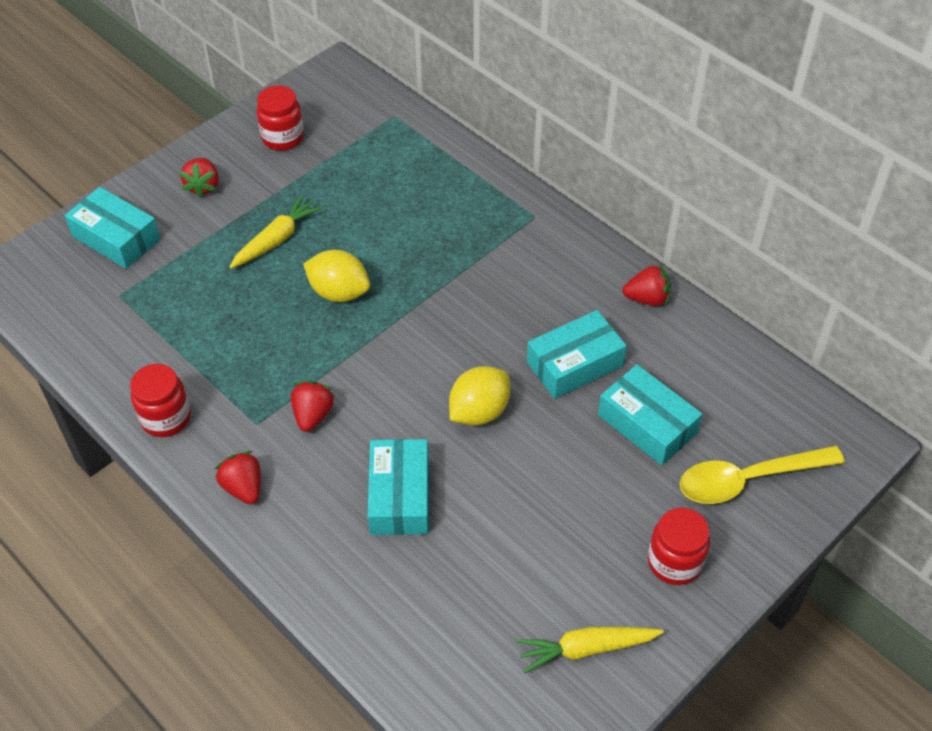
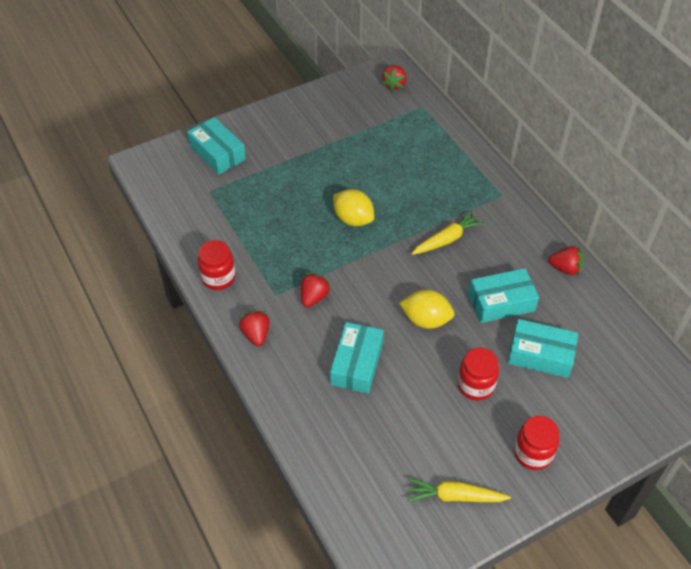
camera: 15 degrees right, 0 degrees up
red strawberry [179,158,219,198] -> red strawberry moved to [381,65,407,91]
yellow carrot [230,195,323,268] -> yellow carrot moved to [411,210,485,255]
red jar [256,85,304,151] -> red jar moved to [458,348,499,401]
yellow lemon [449,366,510,425] -> yellow lemon turned 45 degrees clockwise [400,290,455,329]
turquoise box [598,365,702,465] -> turquoise box turned 45 degrees counterclockwise [508,319,578,378]
yellow spoon [679,446,845,504] -> none

